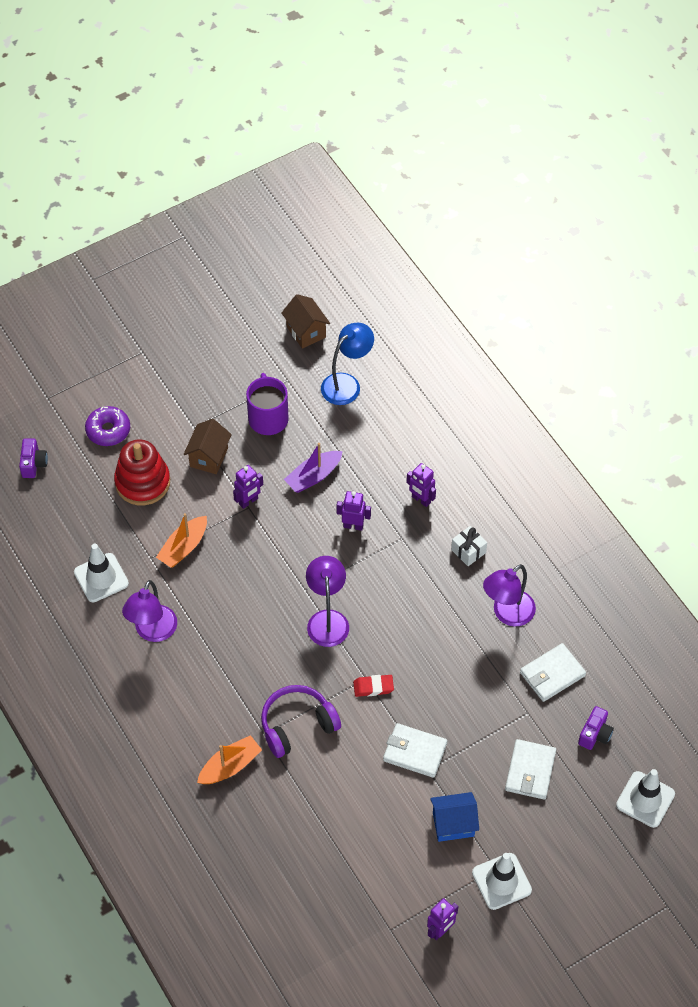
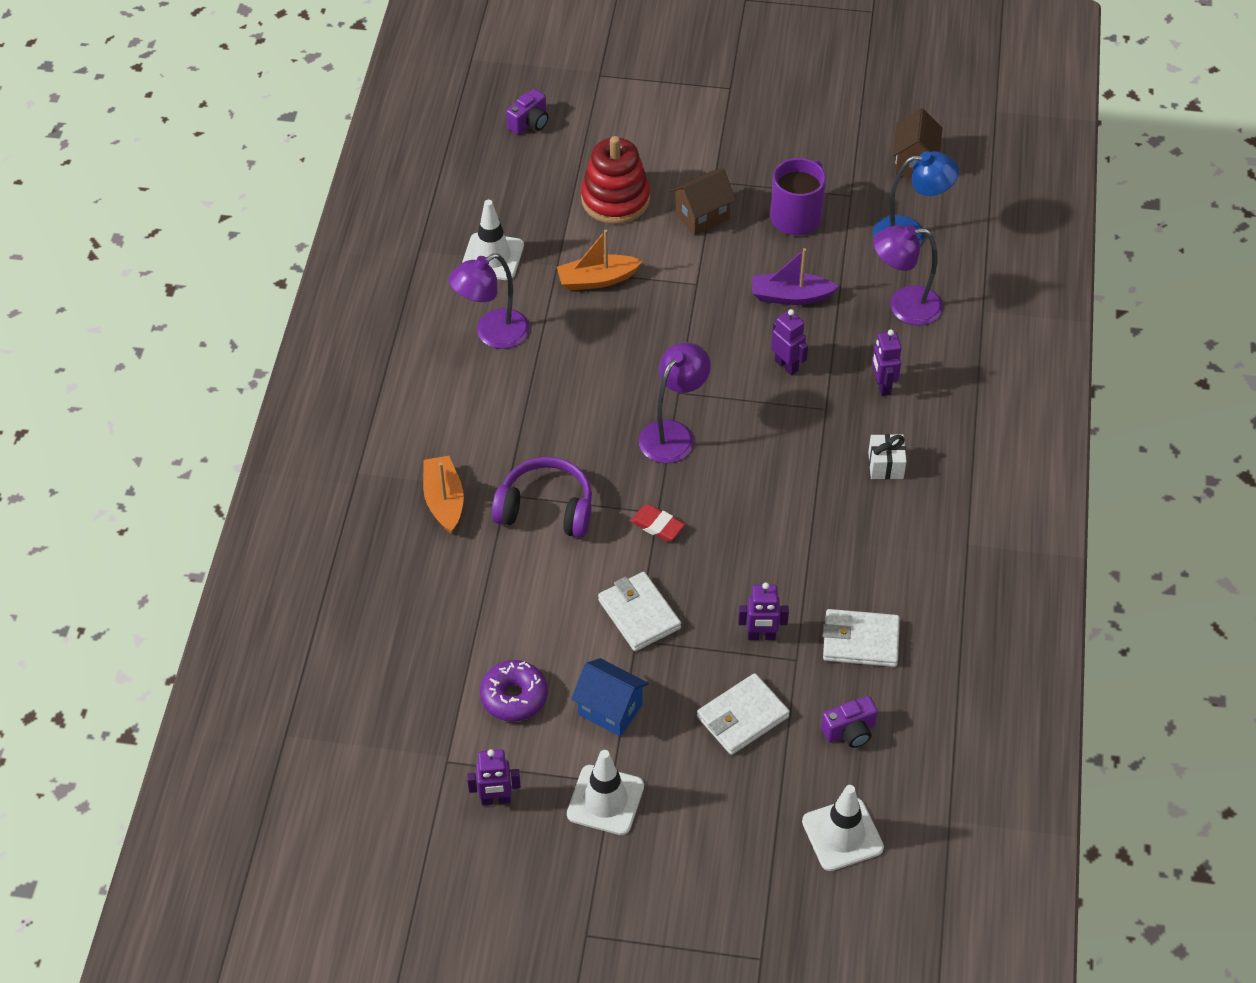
camera: 40 degrees right, 5 degrees down
purple donut [85,406,130,446] -> purple donut moved to [480,660,548,722]
orange boat [197,735,262,784] -> orange boat turned 105 degrees counterclockwise [423,456,464,533]
purple robot [233,465,263,509] -> purple robot moved to [738,582,789,640]
purple lamp [483,564,536,627] -> purple lamp moved to [873,225,943,325]

